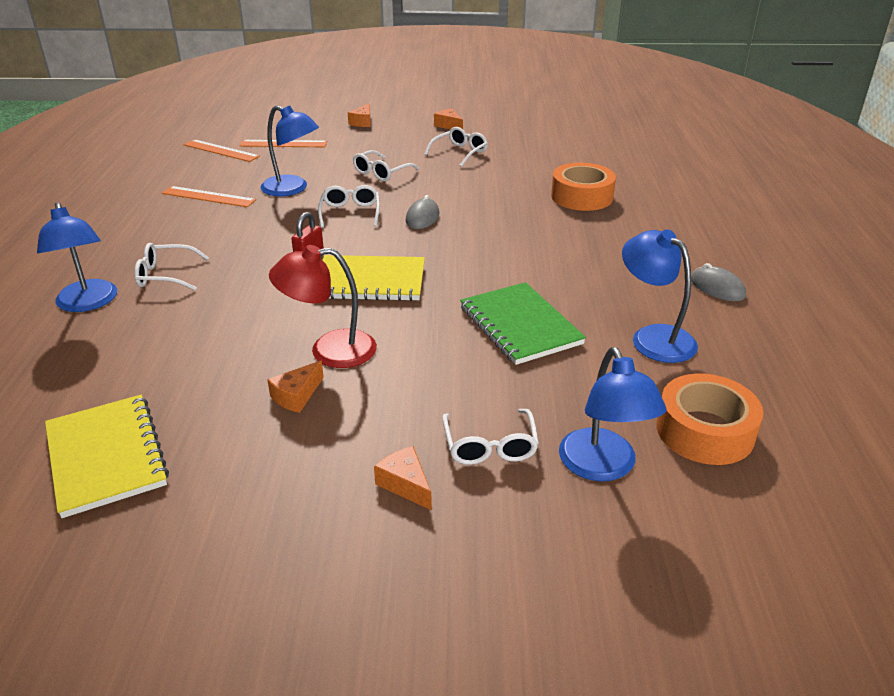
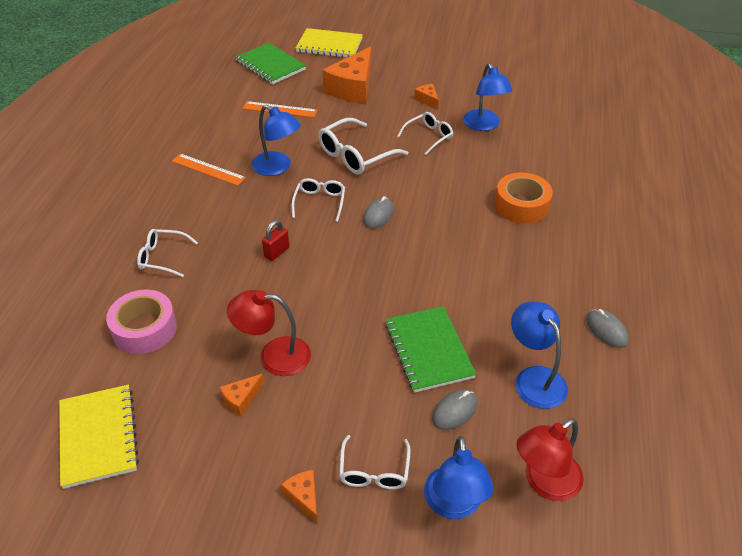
camera: 10 degrees right, 10 degrees up
blue lamp [37,202,117,312] -> blue lamp moved to [463,63,513,131]
orange ruler [183,139,260,162] -> none
yellow notebook [323,255,425,301] -> yellow notebook moved to [295,28,363,57]
orange cheese [348,104,371,127] -> orange cheese [322,46,371,103], size x2.25
white glasses [353,150,419,181] -> white glasses [318,118,408,175], size x1.60
orange tape [656,373,763,465] -> red lamp [516,418,584,501]
none -> pink tape [106,290,177,354]
none -> green notebook [236,43,306,85]
none -> grey mouse [432,390,478,430]

